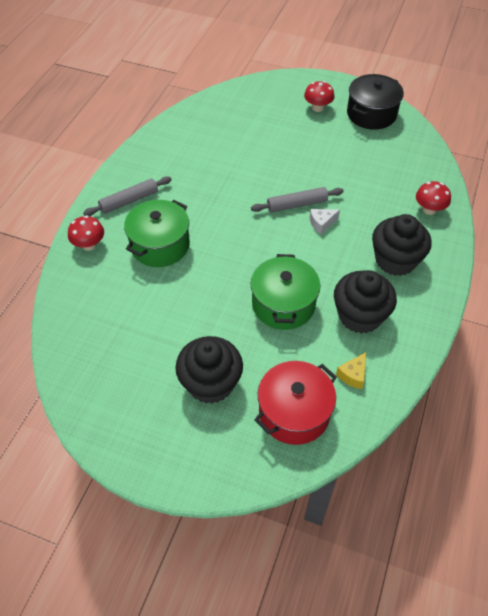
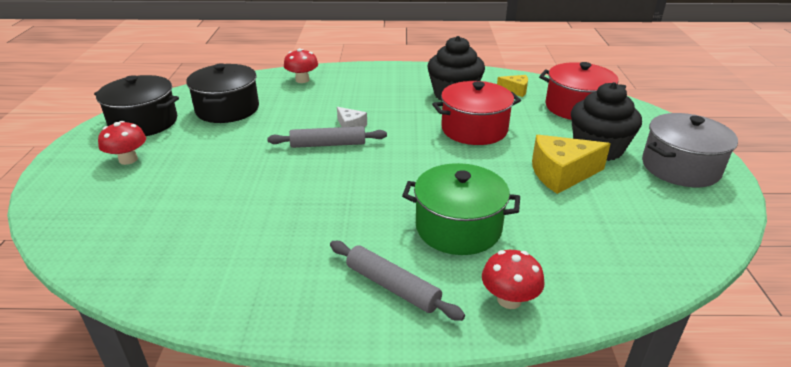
camera: 110 degrees left, 20 degrees down
grey rolling pin [251,187,344,213] -> grey rolling pin turned 60 degrees counterclockwise [267,126,387,148]
green pot [251,254,320,330] -> red pot [432,81,521,145]
black cupcake [372,214,432,276] -> none
none -> black pot [186,63,259,123]
none -> yellow cheese [532,135,611,194]
none -> grey pot [642,113,738,187]

